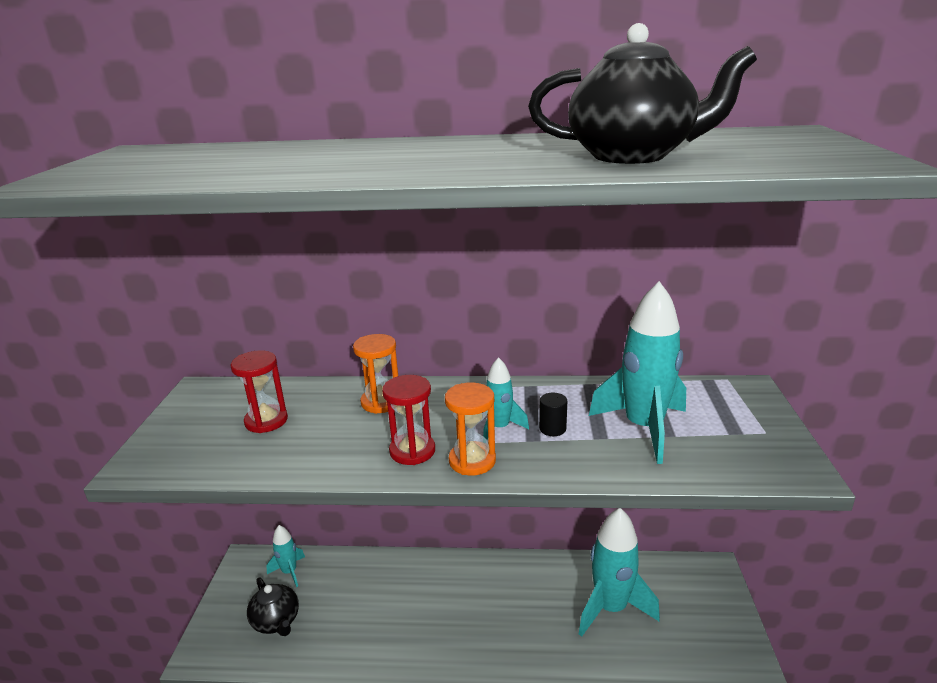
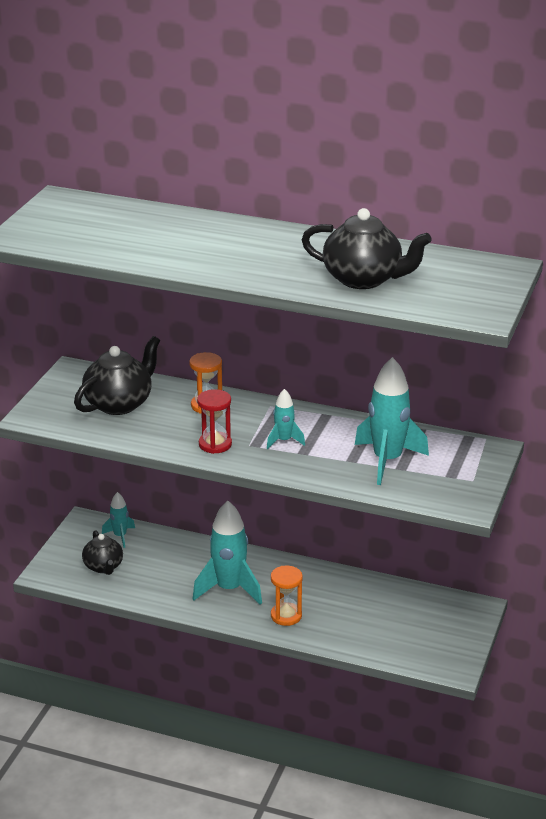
camera: 15 degrees right, 5 degrees up
red hourglass [231,350,288,433] -> black teapot [74,336,160,415]
orange hourglass [445,382,496,475] -> orange hourglass moved to [271,566,303,626]
black cylinder [539,393,567,436] -> none
turquoise rocket [579,508,660,637] -> turquoise rocket moved to [193,501,262,605]

